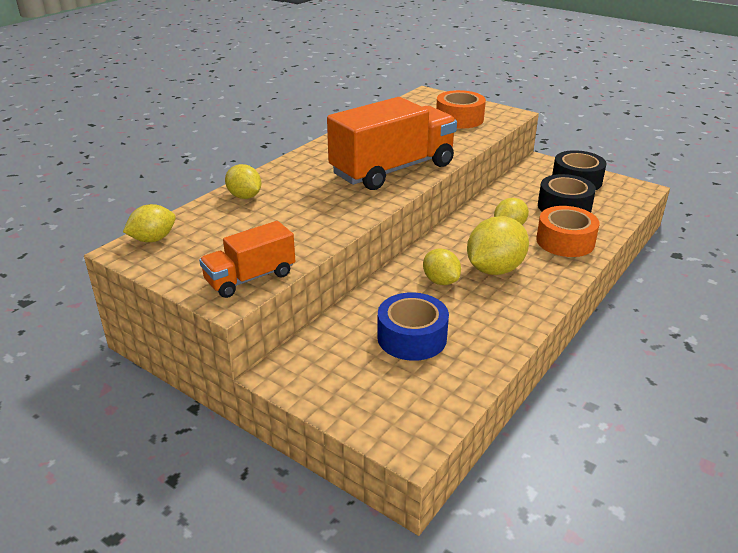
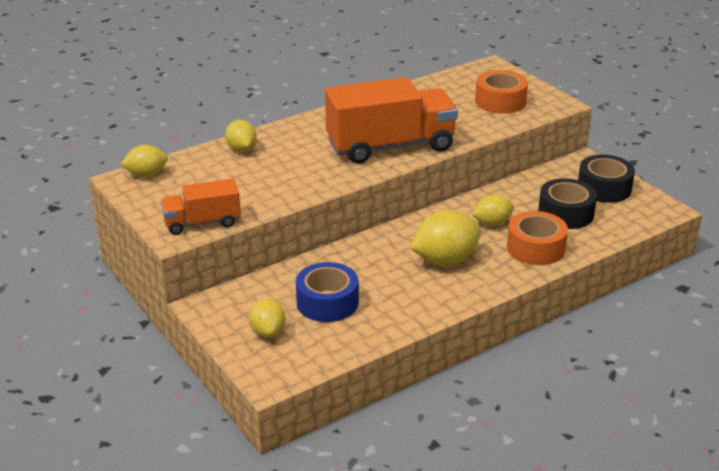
camera: 20 degrees right, 0 degrees up
yellow lemon [423,248,461,285] -> yellow lemon moved to [249,299,286,338]

